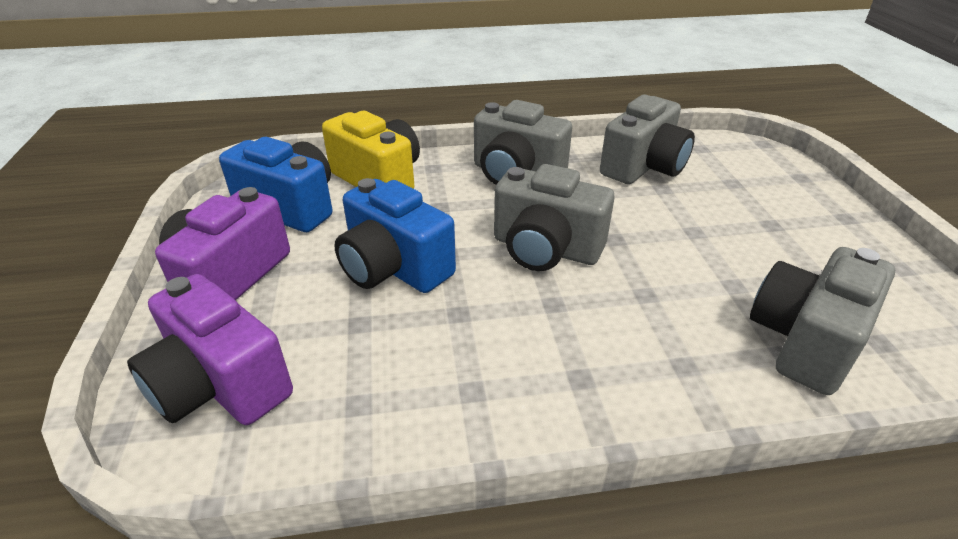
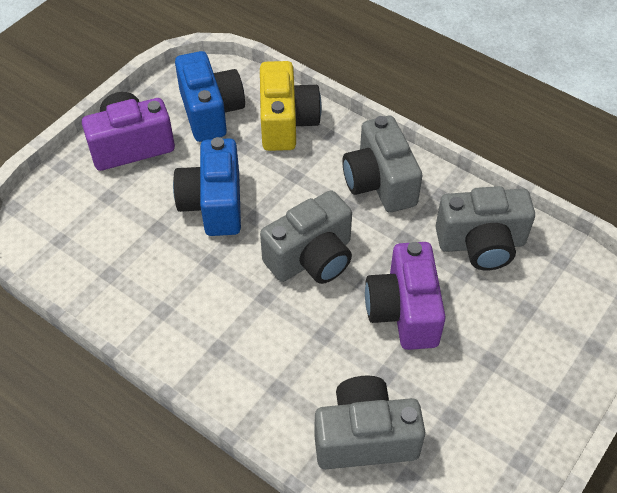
camera: 45 degrees right, 15 degrees up
purple camera [127,274,293,425] -> purple camera moved to [365,242,446,350]
grey camera [494,164,615,271] -> grey camera turned 105 degrees counterclockwise [260,190,352,284]

